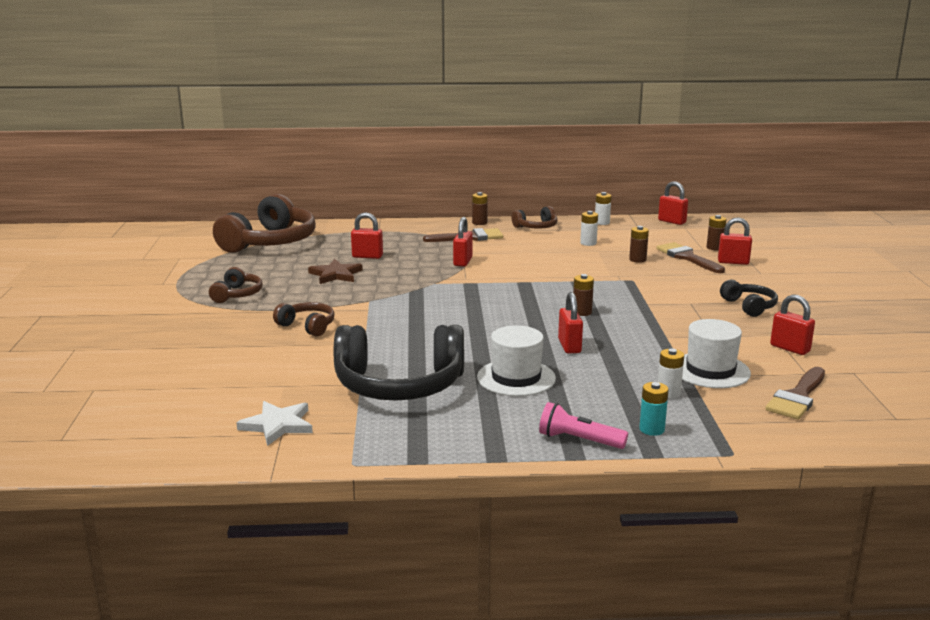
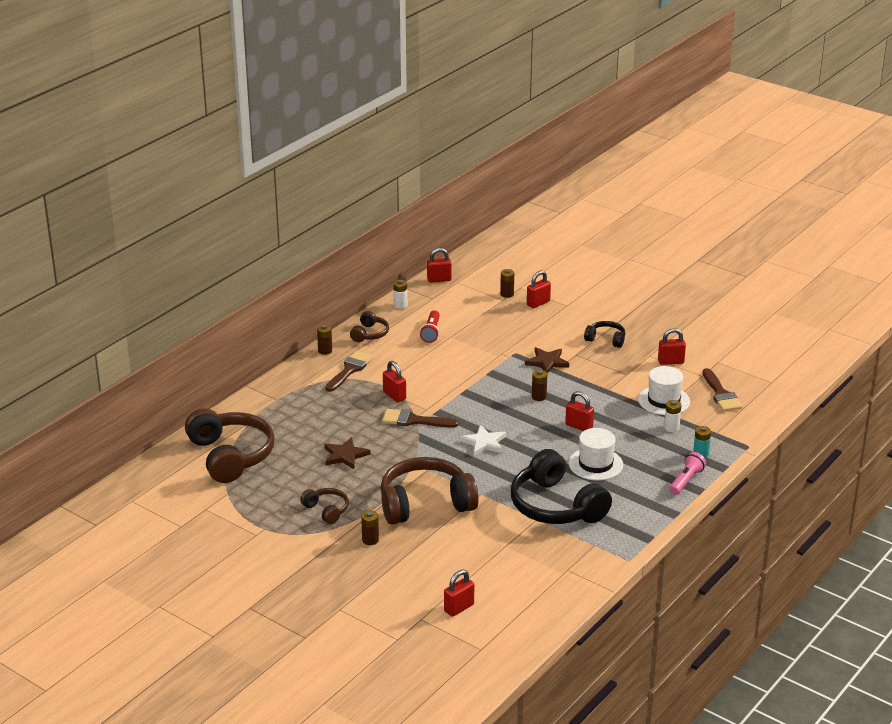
camera: 50 degrees left, 10 degrees up
white star [236,401,313,446] -> white star moved to [460,425,506,456]
brown headphones [273,302,335,336] -> brown headphones [381,457,479,524], size x2.08
black headphones [334,325,464,401] -> black headphones turned 105 degrees clockwise [511,449,612,524]
red padlock [351,212,383,259] -> red padlock moved to [444,570,474,617]
pink flashlight [539,402,628,449] -> pink flashlight turned 150 degrees clockwise [669,452,706,495]
white battery [580,211,598,246] -> red flashlight [420,310,440,343]
brown battery [629,226,649,263] -> brown battery moved to [361,510,379,545]
brown brush [657,242,725,273] -> brown brush moved to [382,409,458,428]
none -> brown star [525,347,569,374]

